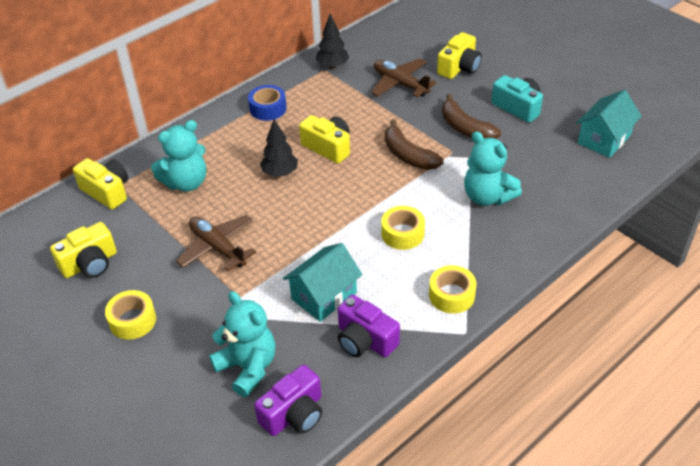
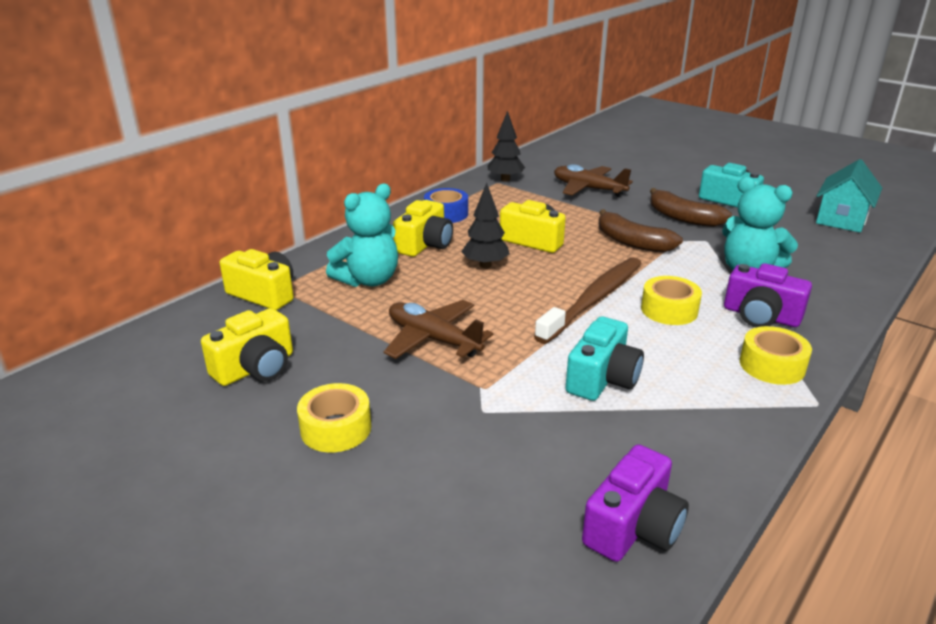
camera: 10 degrees left, 15 degrees down
turquoise teddy bear [209,291,276,397] -> none
turquoise house [283,243,362,322] -> turquoise camera [566,317,644,401]
purple camera [338,295,400,357] -> purple camera moved to [724,263,812,327]
yellow camera [437,32,482,79] -> yellow camera moved to [393,200,453,257]
none -> brown toothbrush [534,257,642,344]

